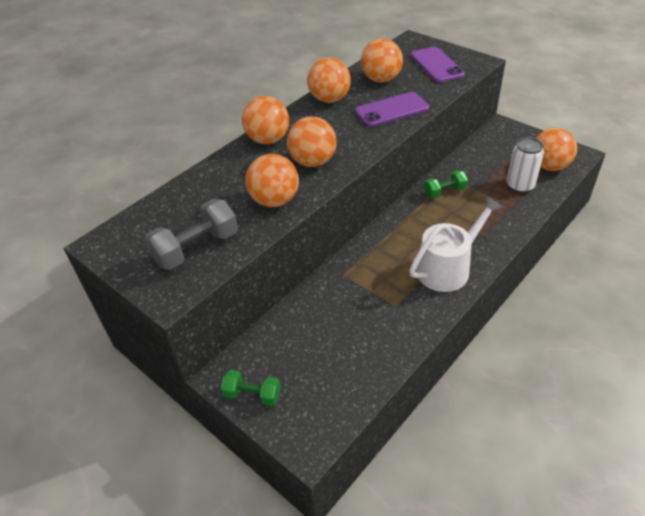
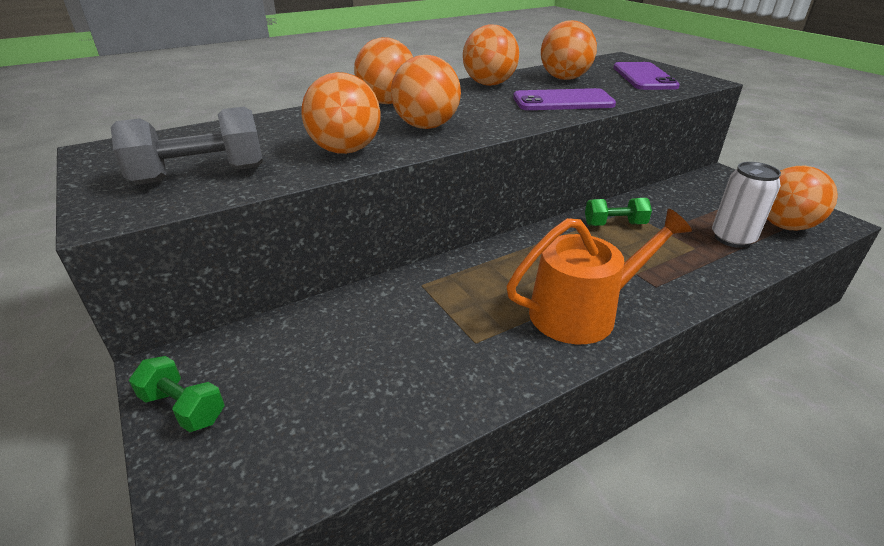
camera: 15 degrees right, 10 degrees down
white watering can [409,196,502,292] -> orange watering can [506,209,692,344]

